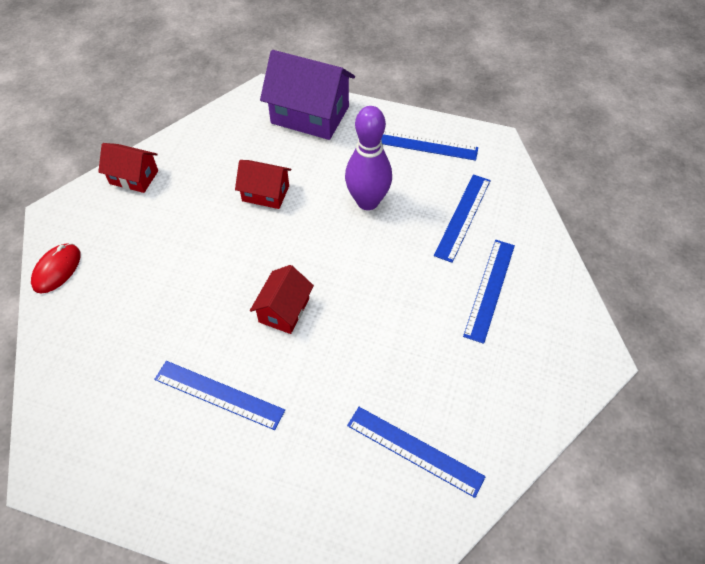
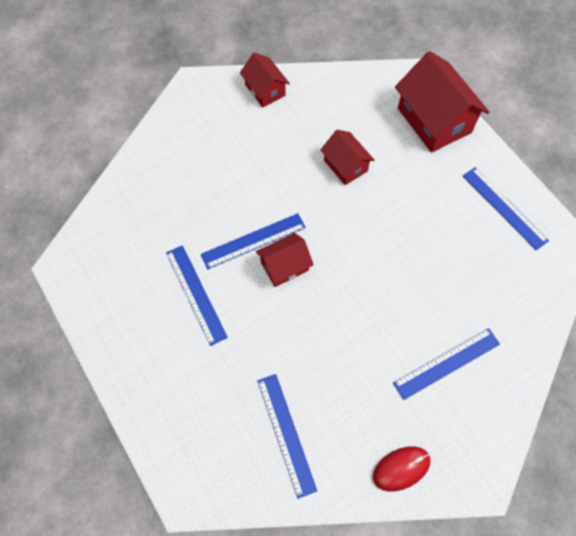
camera: 40 degrees right, 10 degrees up
red mouse [31,243,81,294] -> red mouse moved to [373,446,431,492]
purple house [260,50,355,140] -> red house [395,51,489,152]
purple bowling pin [345,106,392,210] -> none
blue ruler [434,174,491,263] -> blue ruler moved to [201,213,306,269]

